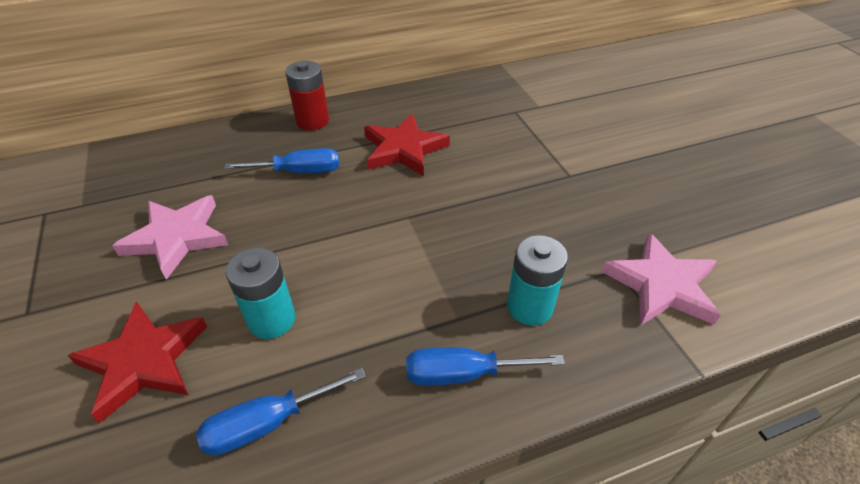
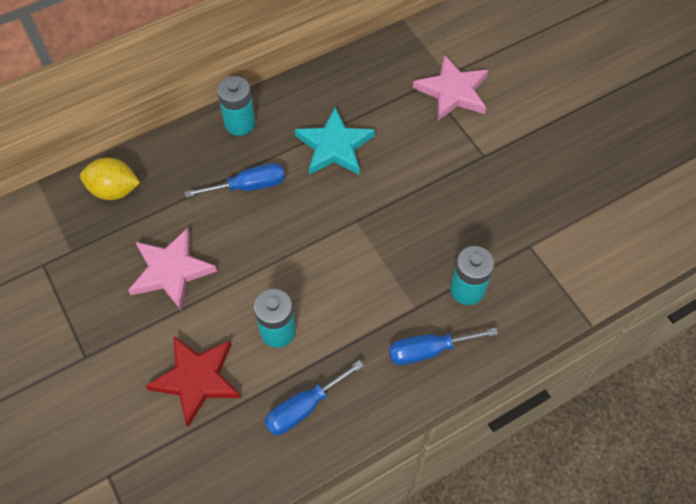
camera: 10 degrees left, 15 degrees up
red battery [285,61,329,130] -> turquoise battery [217,76,256,136]
red star [364,114,450,176] -> turquoise star [295,107,375,175]
pink star [602,232,721,325] -> pink star moved to [413,55,488,121]
none -> yellow lemon [80,158,140,200]

